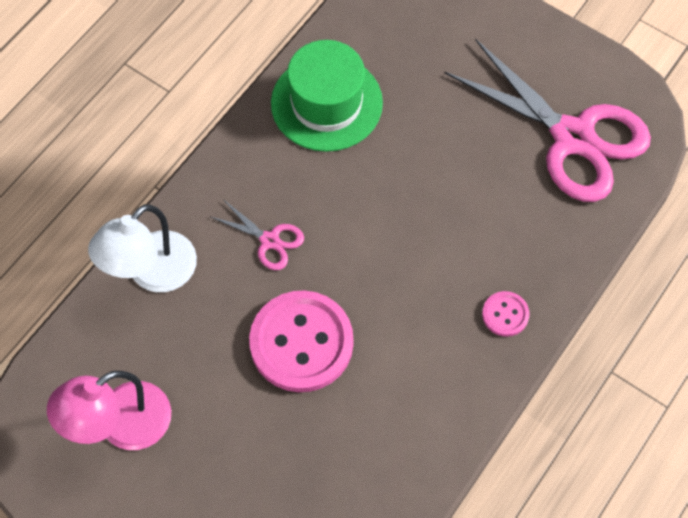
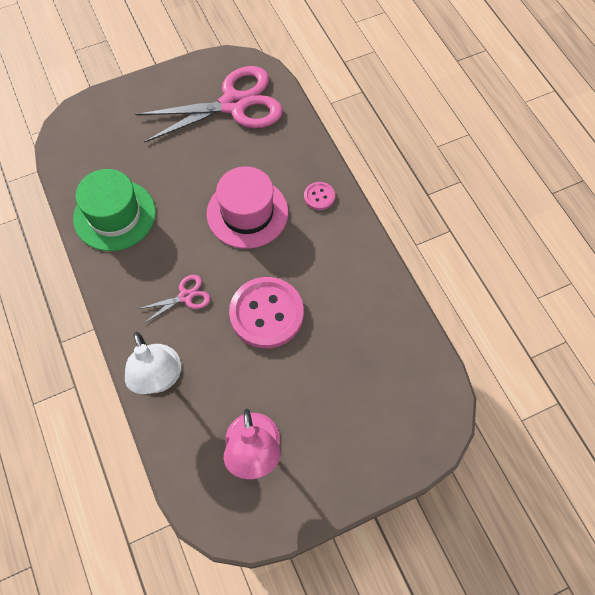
camera: 60 degrees left, 0 degrees up
none -> pink hat [207,167,288,249]

